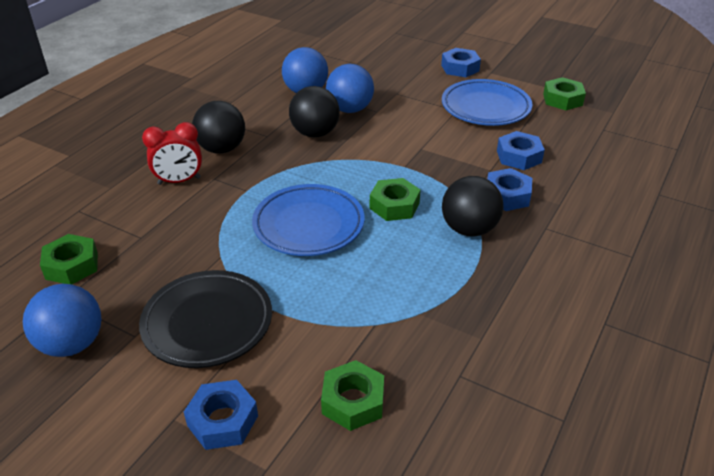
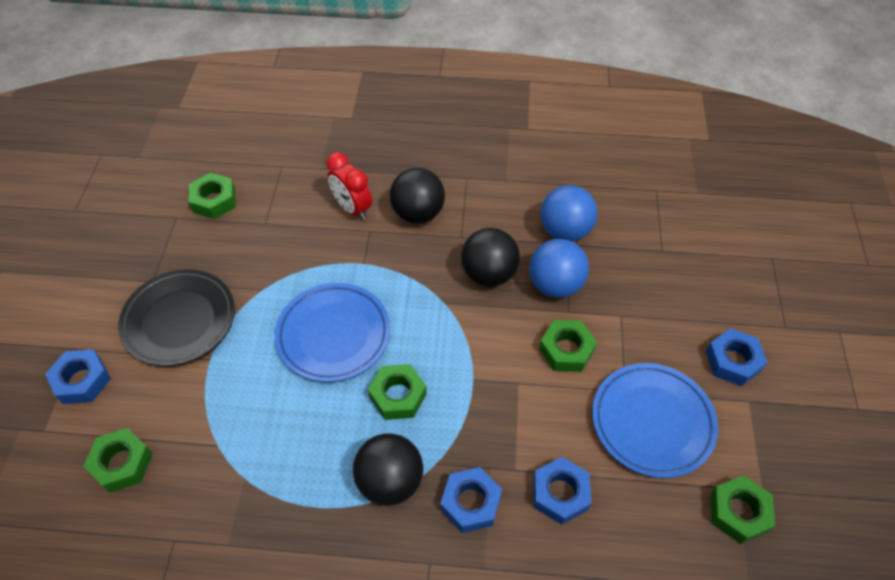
camera: 65 degrees right, 15 degrees up
blue ball [23,284,102,357] -> none
none -> green nut [539,320,597,372]

